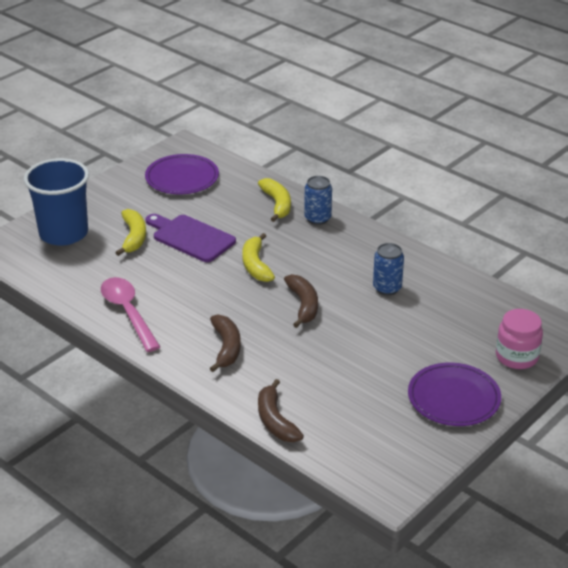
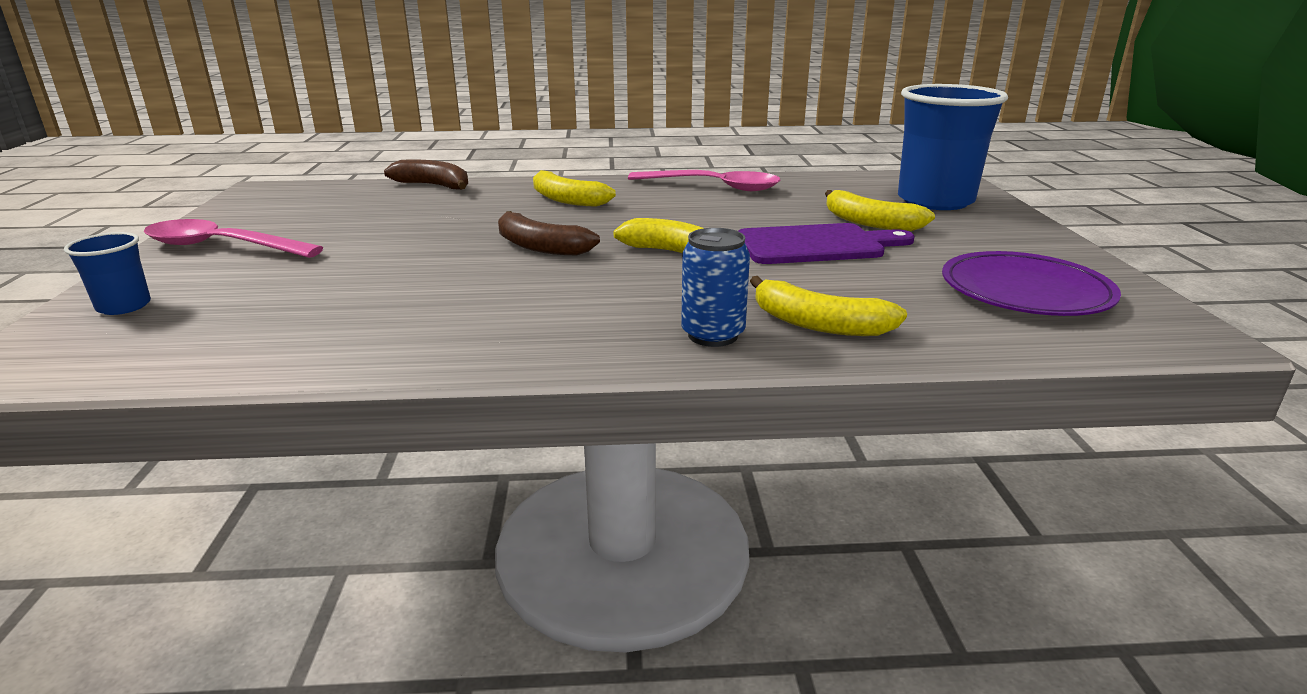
camera: 135 degrees right, 10 degrees down
brown banana [210,314,241,372] -> yellow banana [533,170,616,207]
blue can [373,243,404,295] -> none
purple plate [408,363,501,426] -> pink spoon [144,219,323,258]
pink jar [496,309,543,369] -> blue cup [64,232,151,315]

